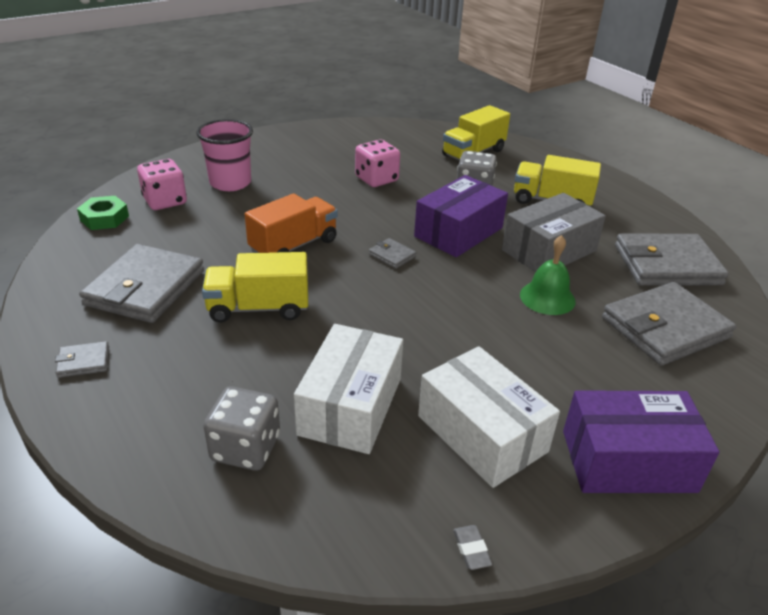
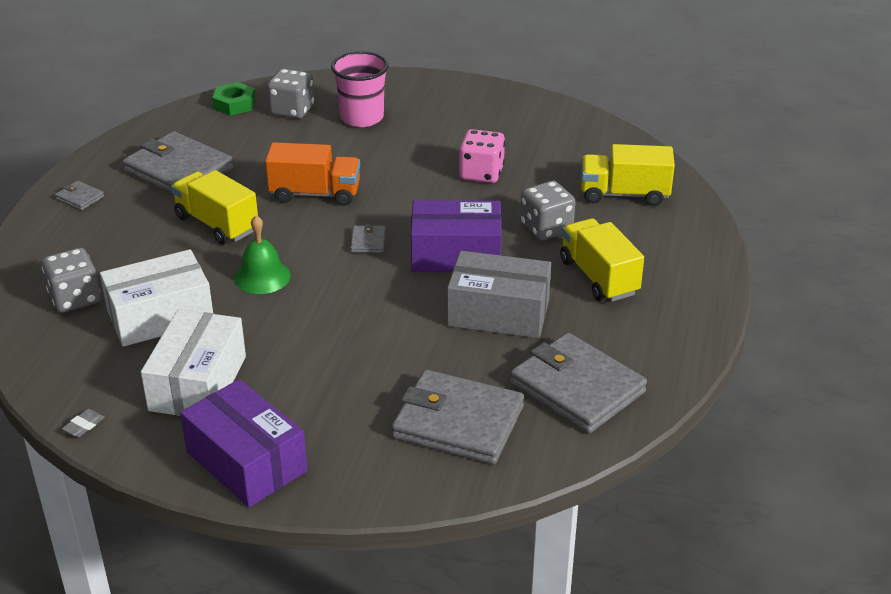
camera: 50 degrees right, 0 degrees up
grey wallet [79,243,204,323] -> grey wallet turned 60 degrees clockwise [123,131,234,195]
pink dice [137,159,187,210] -> grey dice [267,69,314,119]
green bell [520,235,576,315] -> green bell moved to [234,215,291,294]

